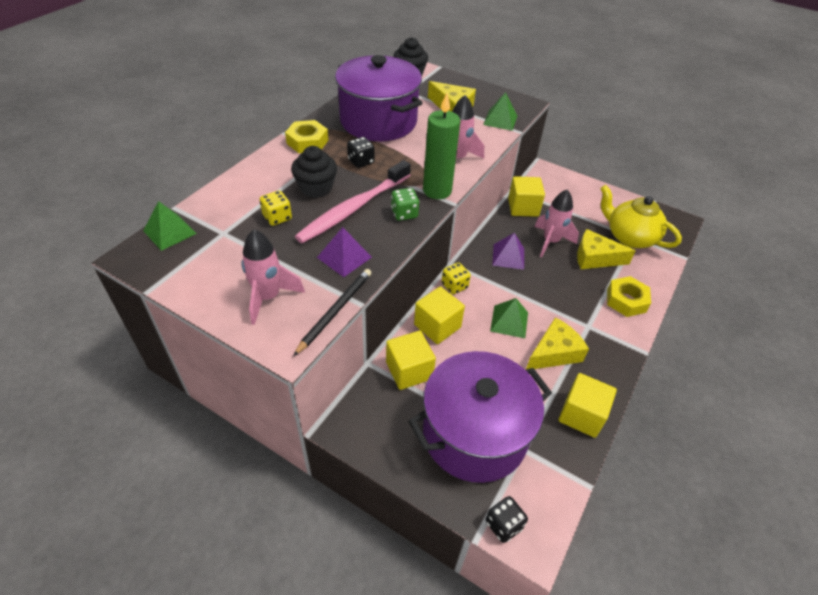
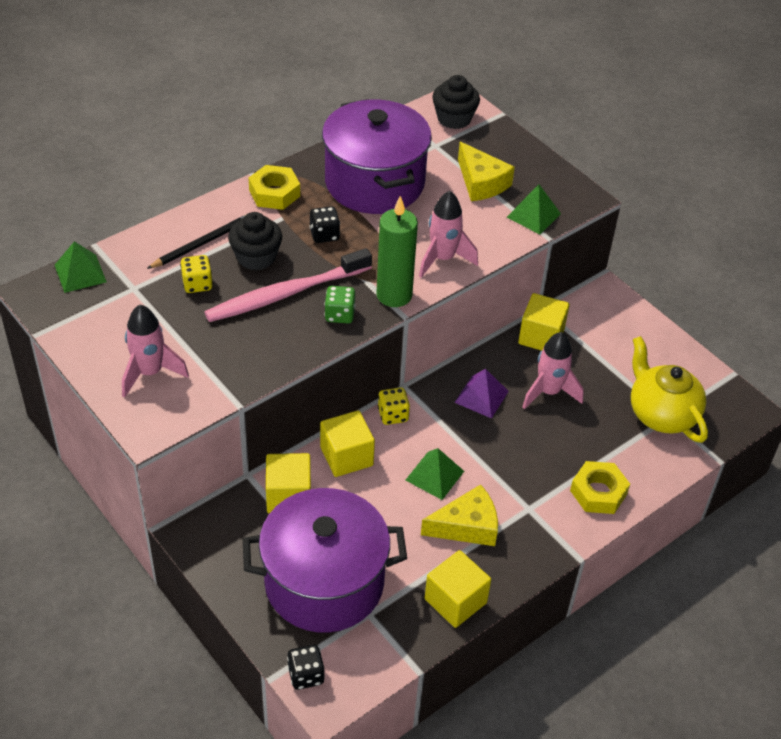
camera: 20 degrees right, 0 degrees up
black pencil [293,269,371,356] -> black pencil moved to [147,214,247,269]
purple pyramid [317,227,372,277] -> none
yellow cheese [577,229,636,269] -> none

